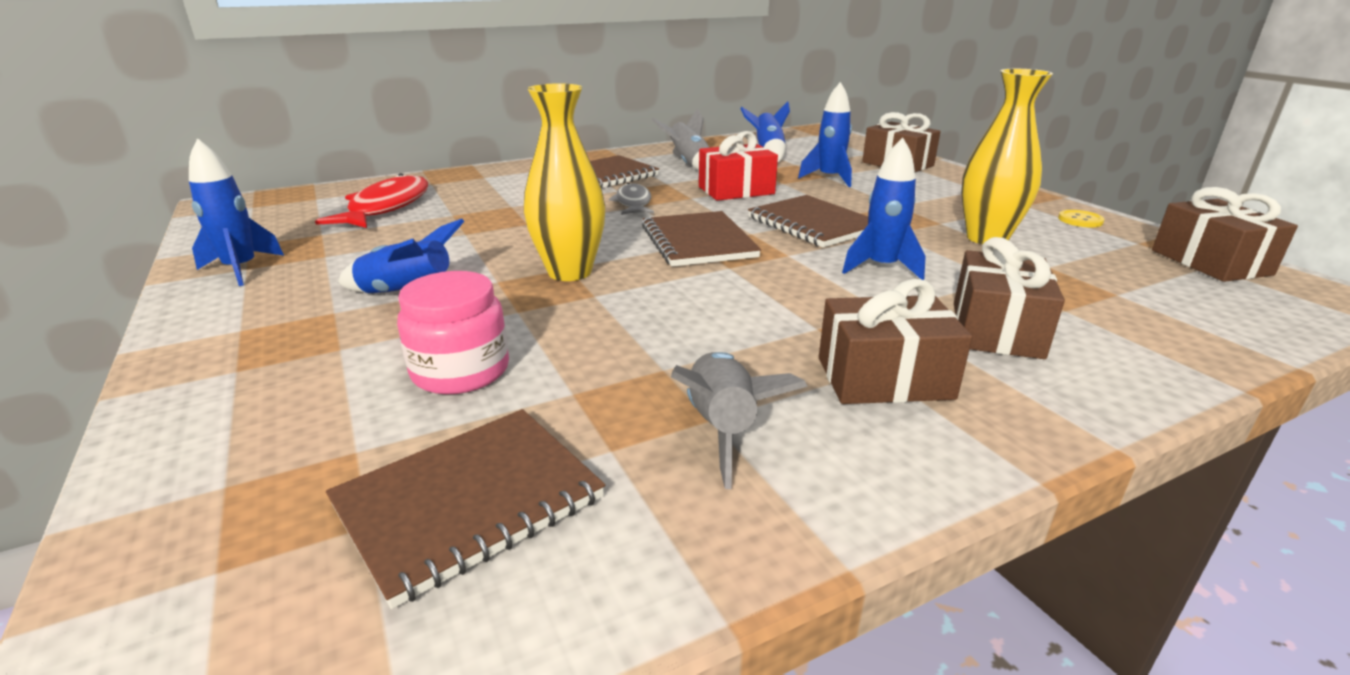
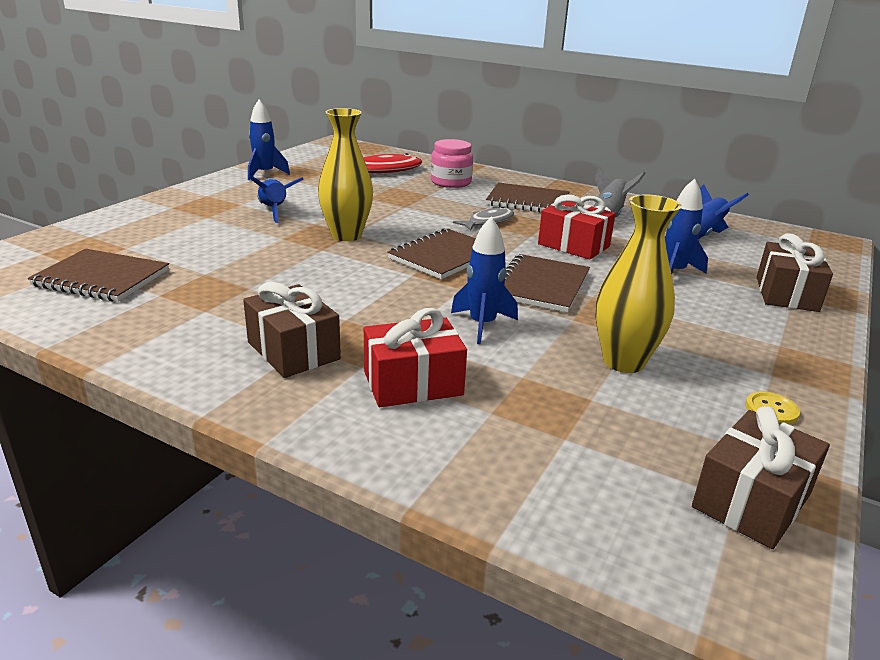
camera: 55 degrees right, 0 degrees up
pink jar [397,271,509,394] -> pink jar moved to [431,139,473,188]
grey rocket [671,352,808,489] -> none
brown gift [954,237,1065,359] -> red gift [364,308,467,407]

